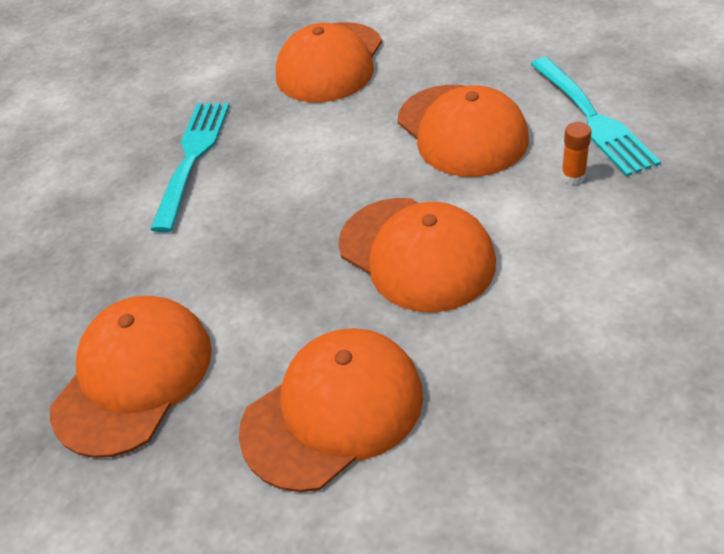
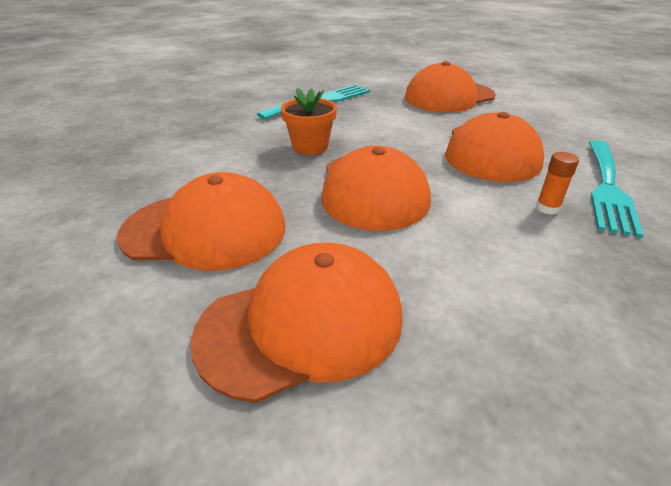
camera: 35 degrees right, 10 degrees down
orange cap [50,296,212,458] -> orange cap moved to [190,243,403,403]
none -> orange flower pot [281,87,337,155]

